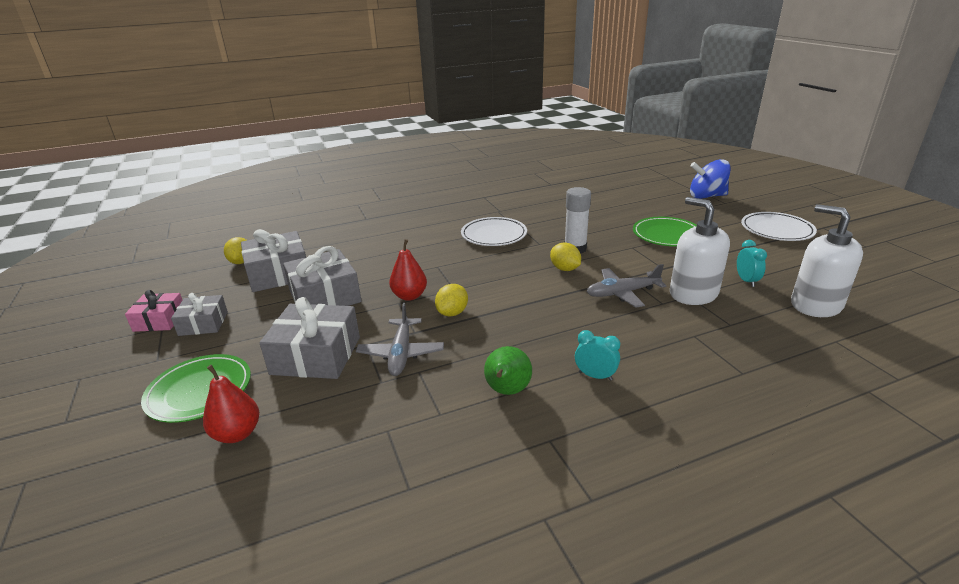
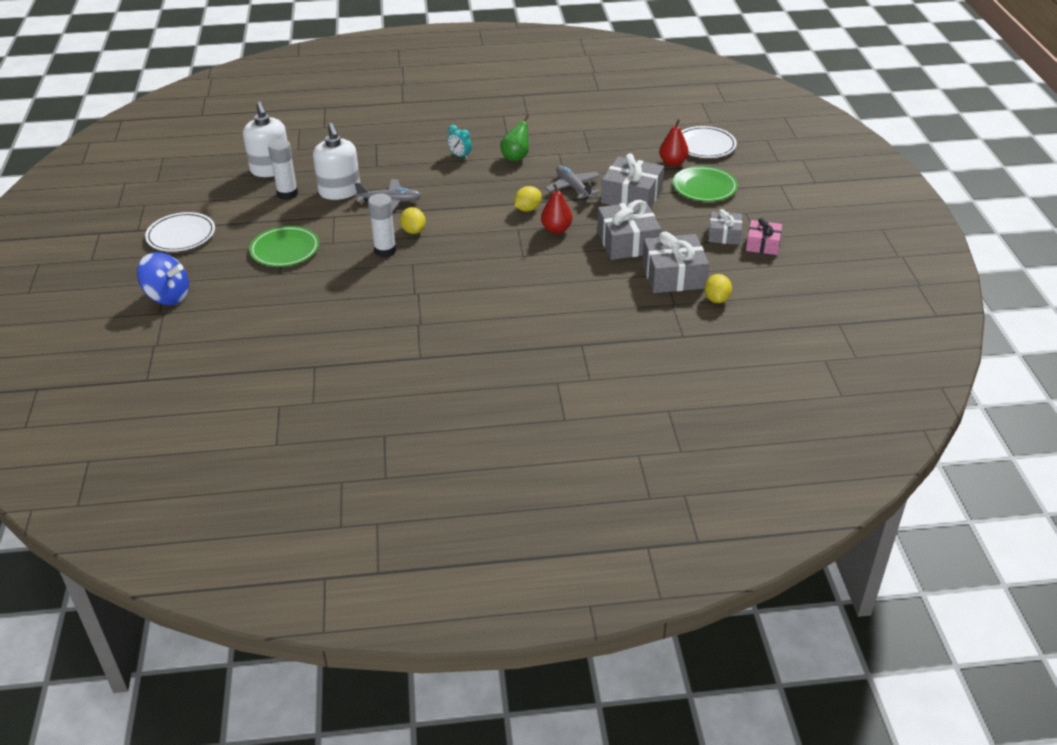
camera: 165 degrees left, 10 degrees up
grey plane [356,303,444,376] -> grey plane turned 45 degrees counterclockwise [545,165,601,199]
white plate [461,217,527,246] -> white plate moved to [681,126,737,158]
turquoise clock [737,240,767,287] -> white glue stick [268,139,298,200]

